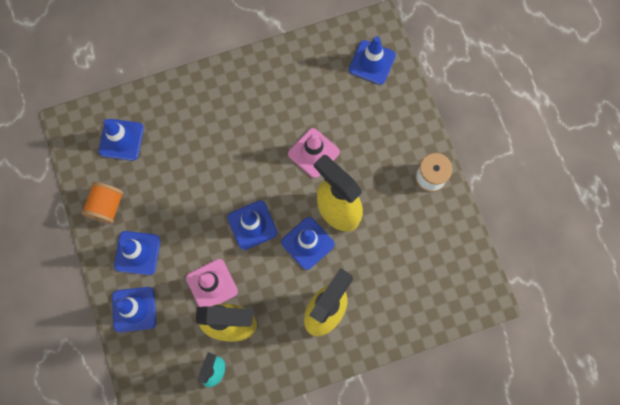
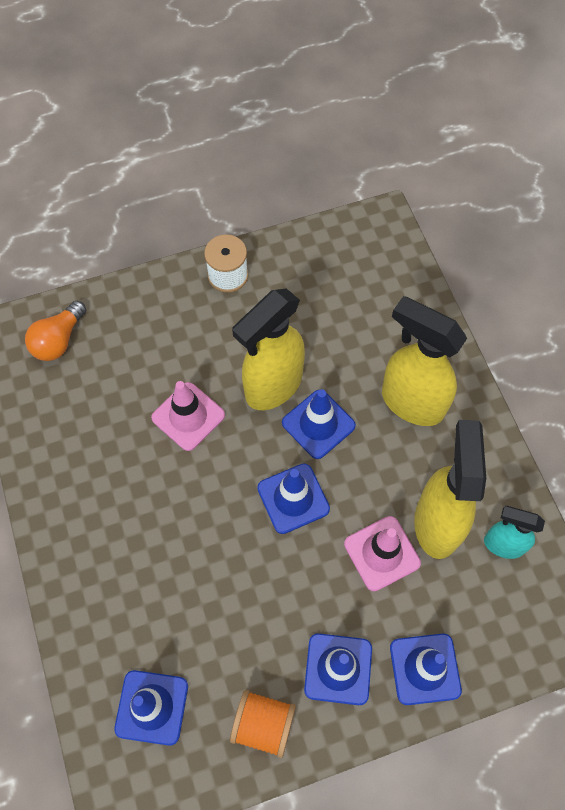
camera: 90 degrees left, 10 degrees down
blue traffic cone [349,36,396,85] -> orange light bulb [25,301,86,361]

